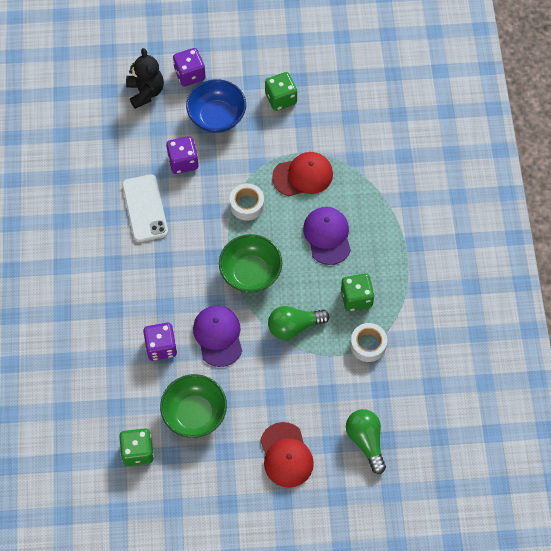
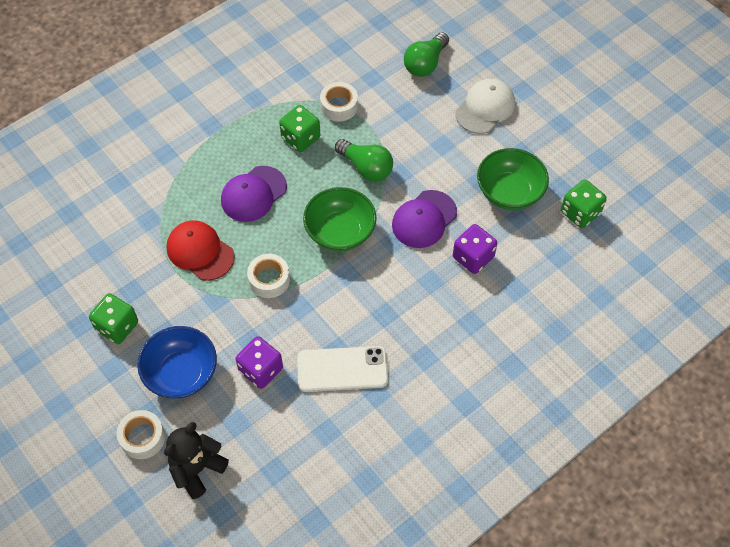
camera: 125 degrees left, 5 degrees down
white phone [122,174,168,242] -> white phone turned 45 degrees clockwise [297,346,388,392]
purple dice [173,48,206,86] -> white tape [117,410,165,459]
red cap [260,422,314,488] -> white cap [455,79,515,134]

